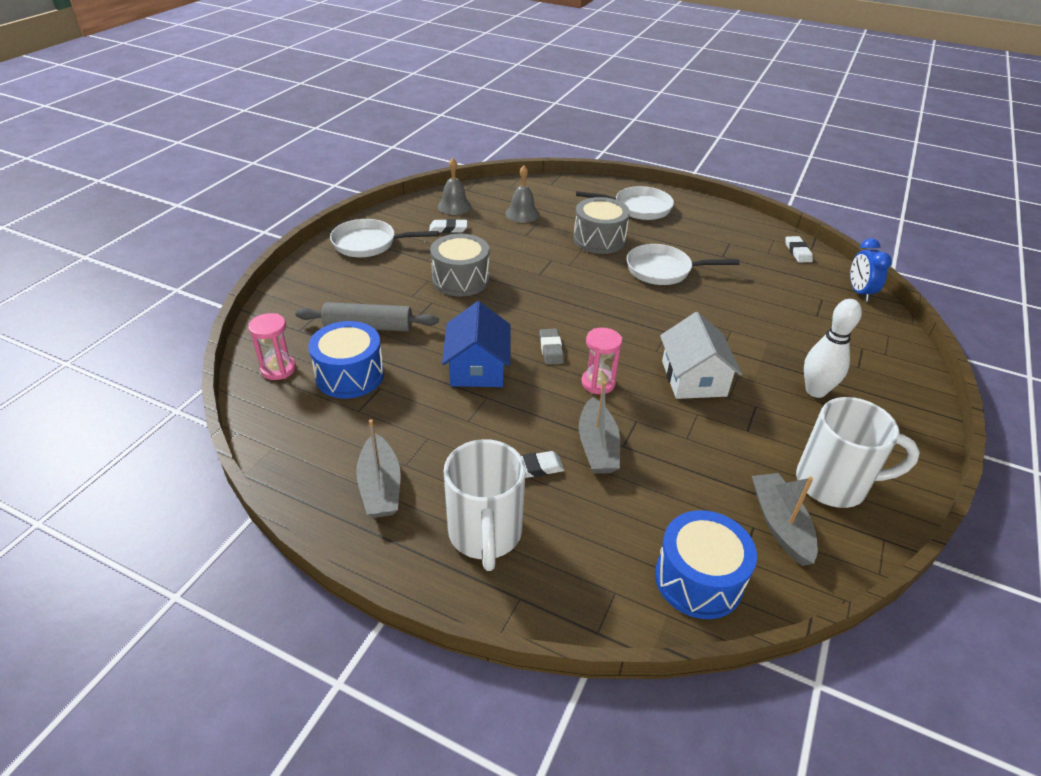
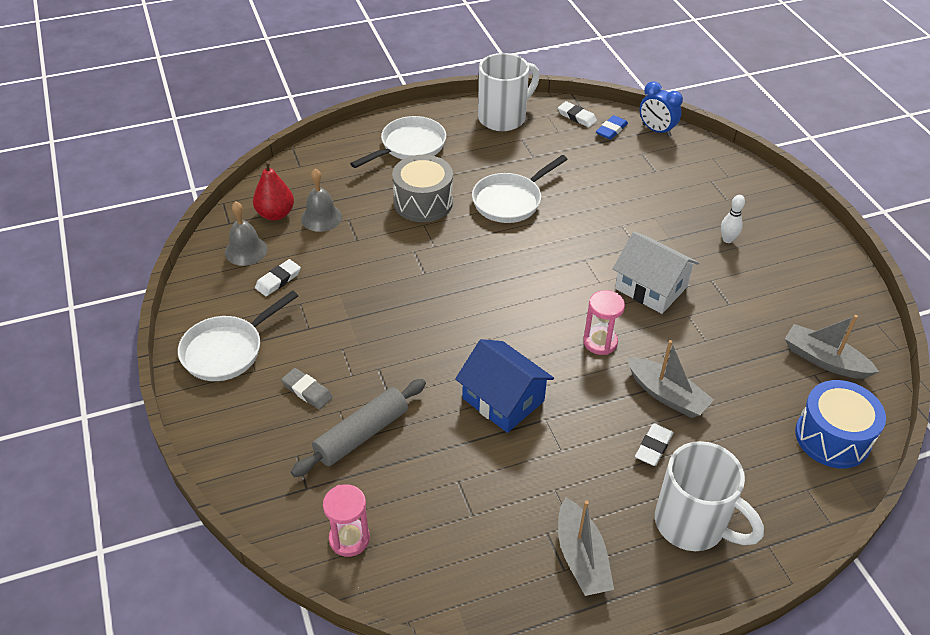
camera: 45 degrees left, 5 degrees up
blue drum [308,321,384,399] -> none
grey boat [356,419,401,518] -> grey boat turned 45 degrees clockwise [558,497,614,596]
grey drum [430,234,490,296] -> none
grey eraser [539,328,564,365] -> grey eraser moved to [281,368,333,409]
white mug [796,397,920,508] -> white mug moved to [478,53,540,131]
white bowling pin [804,299,862,398] -> white bowling pin [721,195,745,243], size x0.57
none -> red pear [253,161,294,221]
none -> blue eraser [596,115,628,140]

